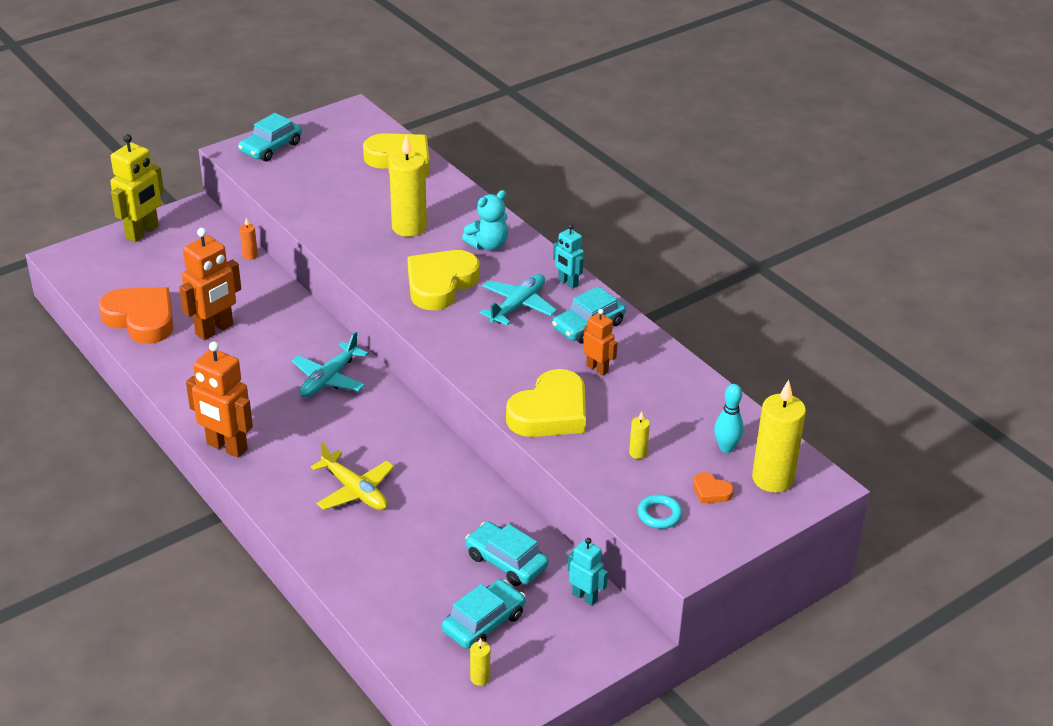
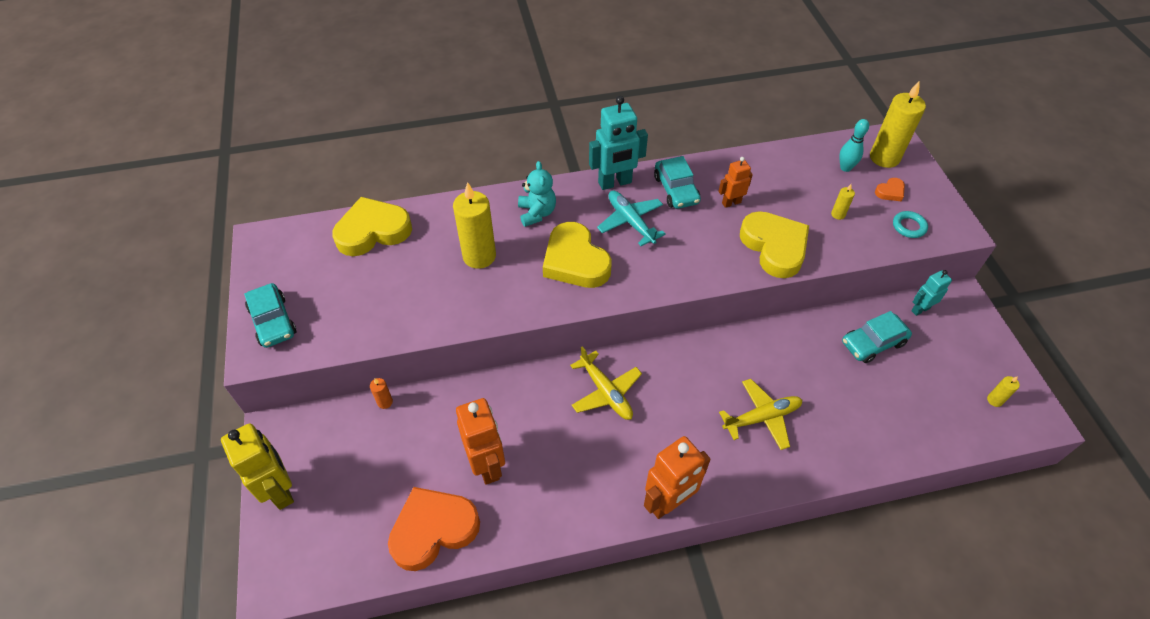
camera: 65 degrees left, 15 degrees up
turquoise plane [292,332,369,397] -> yellow plane [570,346,642,420]
turquoise car [442,579,525,649] -> none
turquoise robot [553,224,584,289] -> turquoise robot [589,96,648,190], size x1.77

